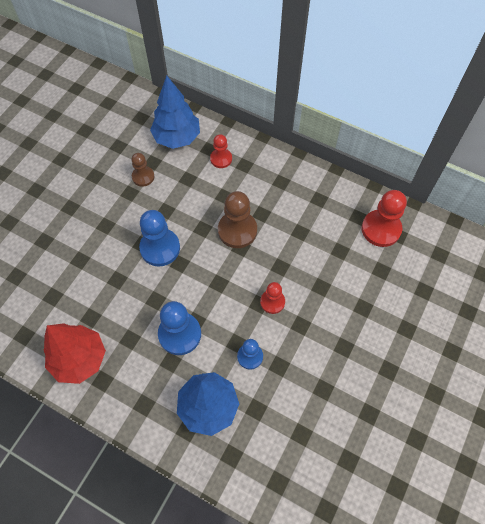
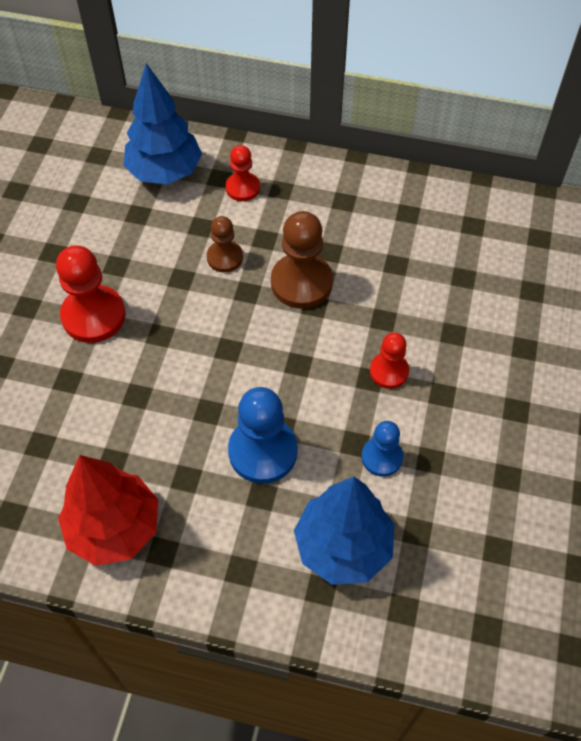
camera: 15 degrees left, 5 degrees down
brown pawn [131,153,154,186] -> brown pawn moved to [207,216,243,273]
blue pawn [139,210,180,266] -> none
red pawn [362,190,407,247] -> red pawn moved to [56,245,126,343]

